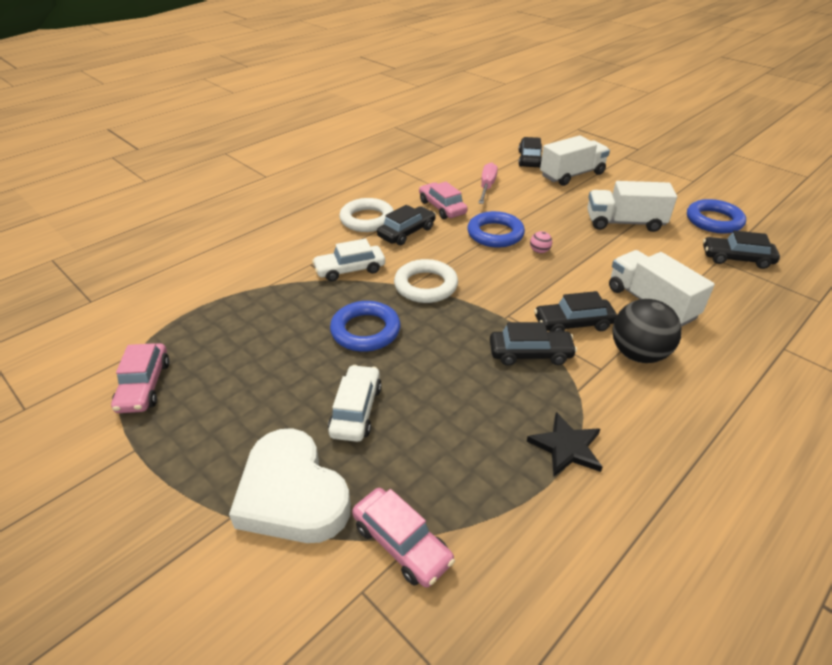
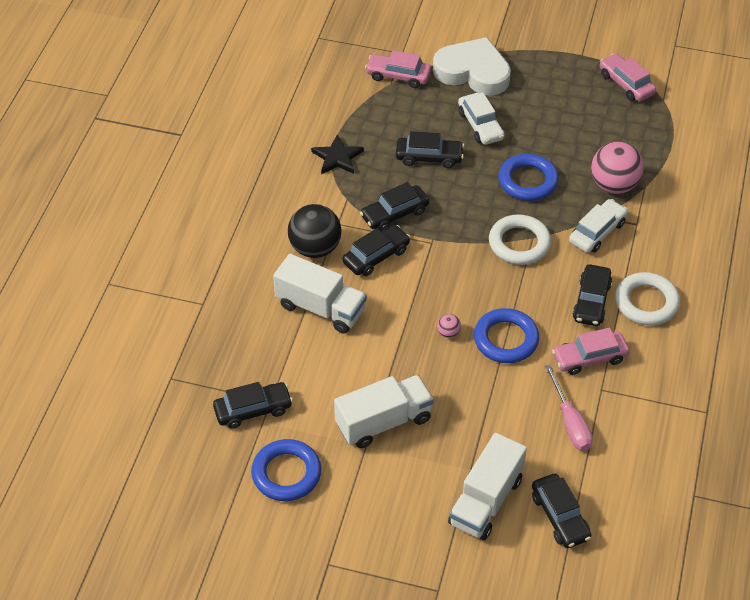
camera: 150 degrees right, 10 degrees up
pink car [419,182,468,219] -> pink car turned 135 degrees clockwise [552,328,629,375]
none -> black car [396,131,464,168]
none -> pink ball [591,142,644,194]

